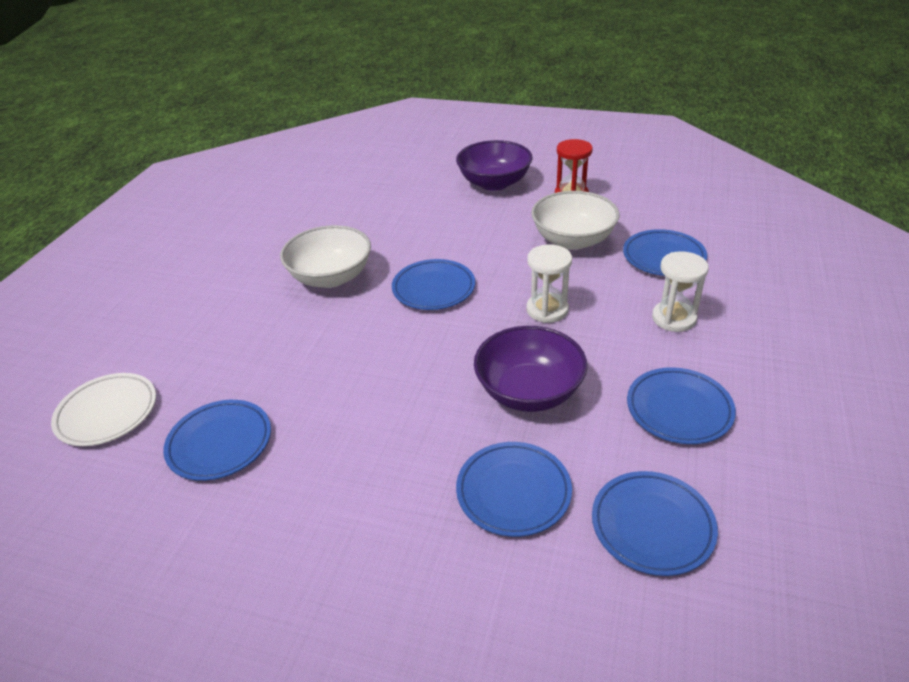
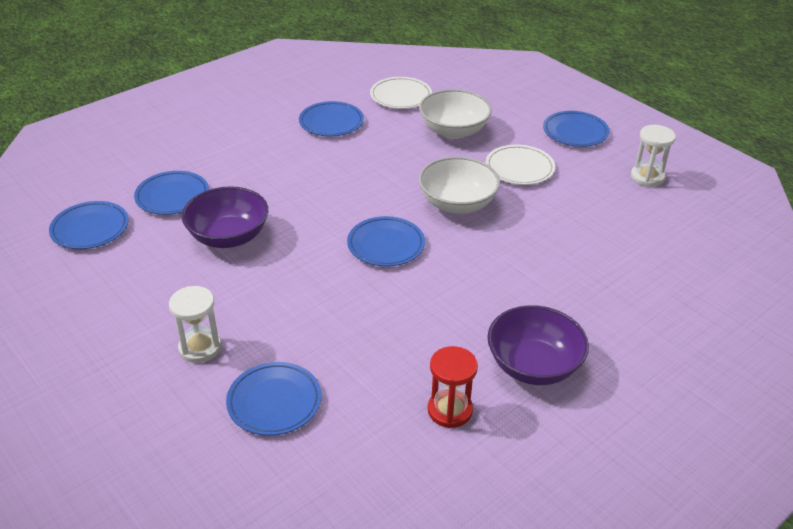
camera: 120 degrees right, 0 degrees up
white hourglass [526,244,572,323] -> white hourglass moved to [631,125,676,187]
white bowl [531,191,620,250] -> white bowl moved to [419,89,492,139]
blue plate [627,367,736,444] -> blue plate moved to [543,111,610,147]
none -> white plate [486,145,555,185]

